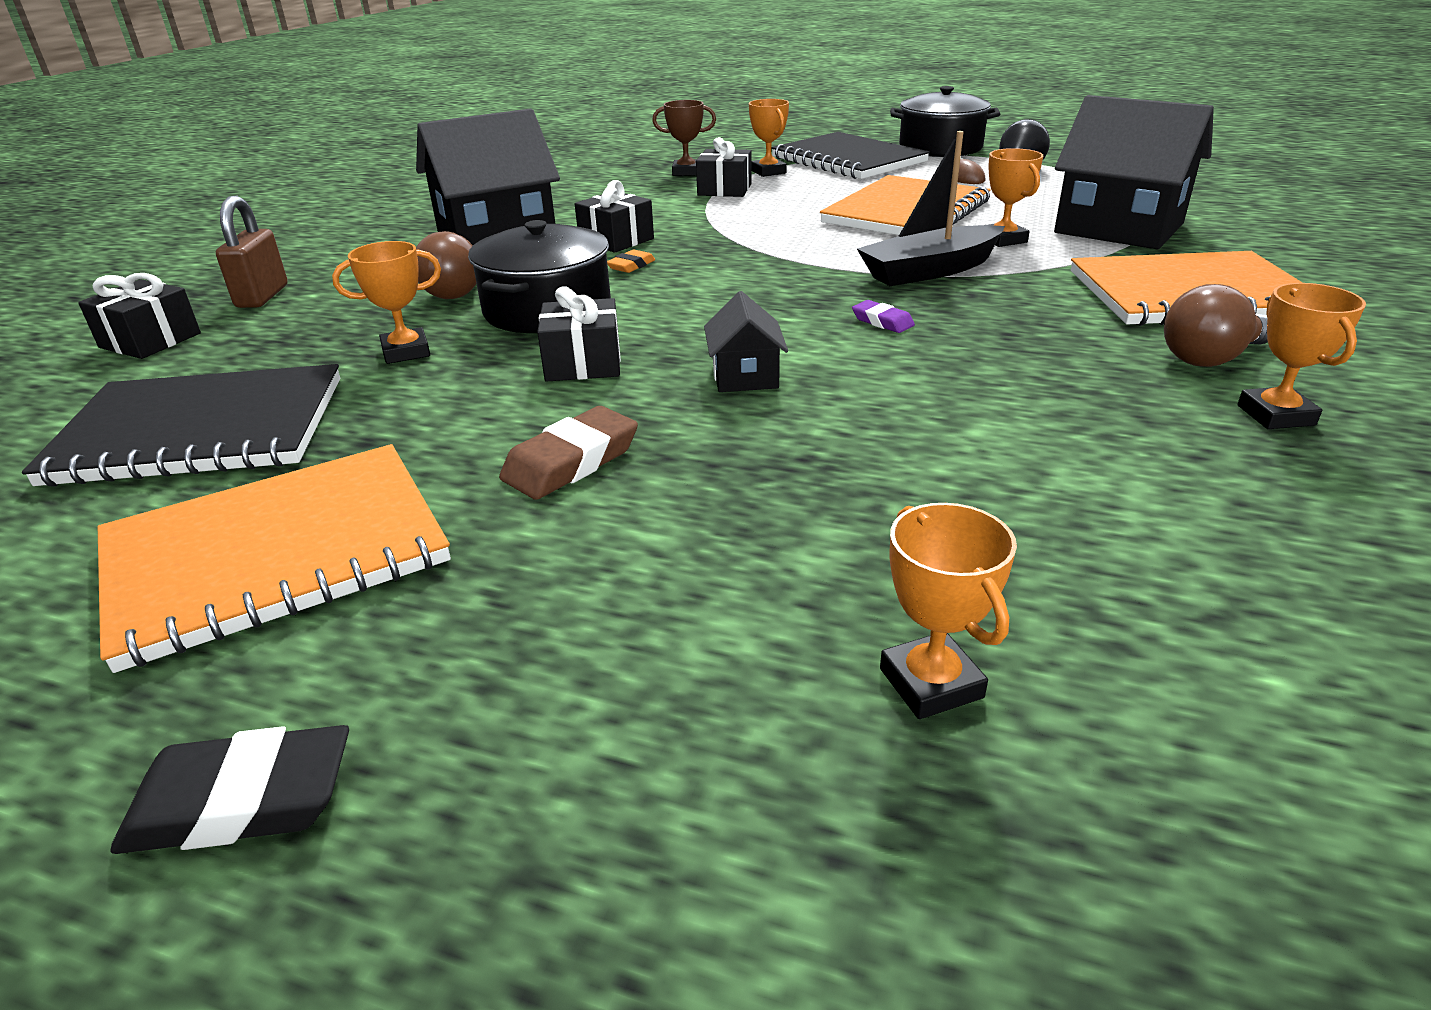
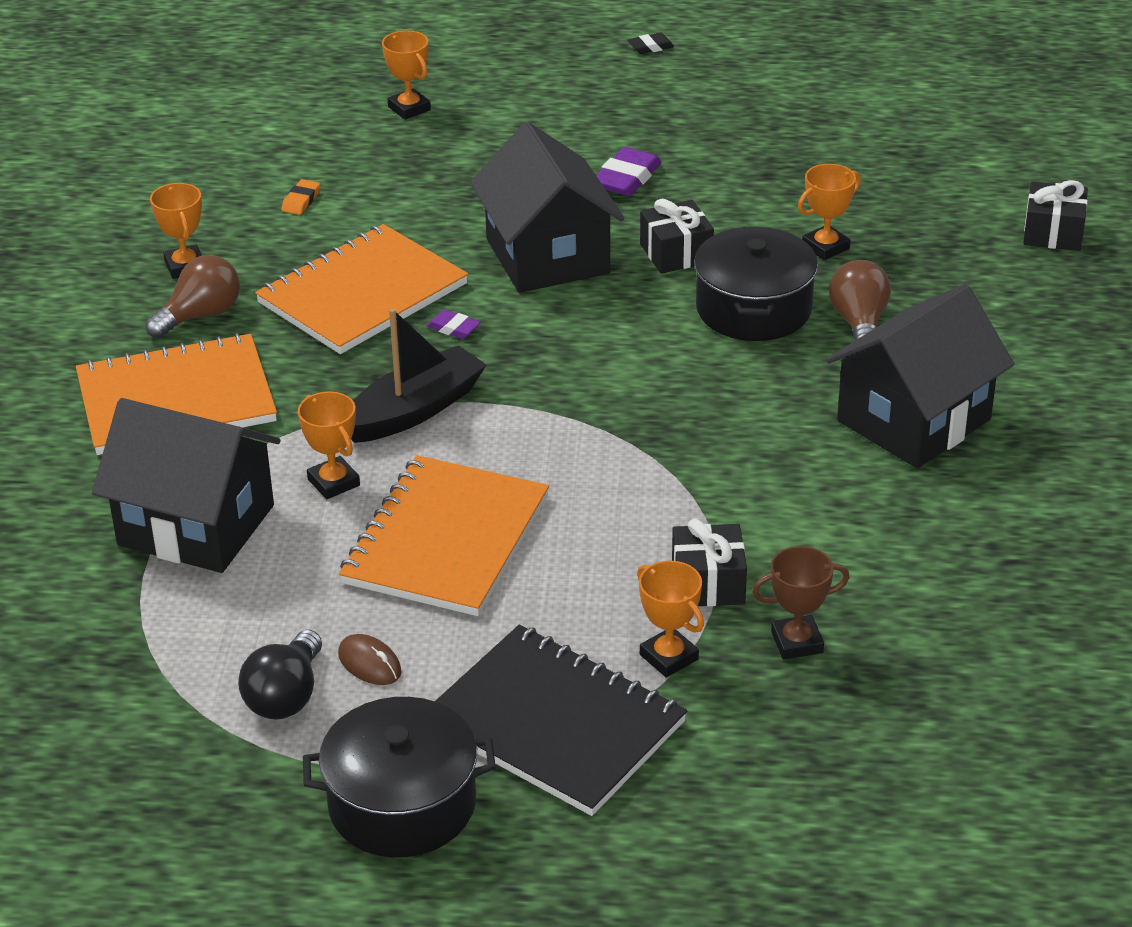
camera: 165 degrees right, 5 degrees up
black notebook [22,364,340,487] -> none
orange notebook [98,444,451,673] -> orange notebook moved to [255,224,468,354]
black eraser [110,725,349,854] -> black eraser [628,33,674,54], size x0.57
brown padlock [216,196,288,308] -> none
brown eraser [499,406,638,500] -> purple eraser [596,147,661,196]
black gift [575,180,654,253] -> none
orange eraser [607,250,656,273] -> orange eraser moved to [281,179,320,215]
black house [704,291,788,392] -> black house [470,122,624,293], size x2.17

